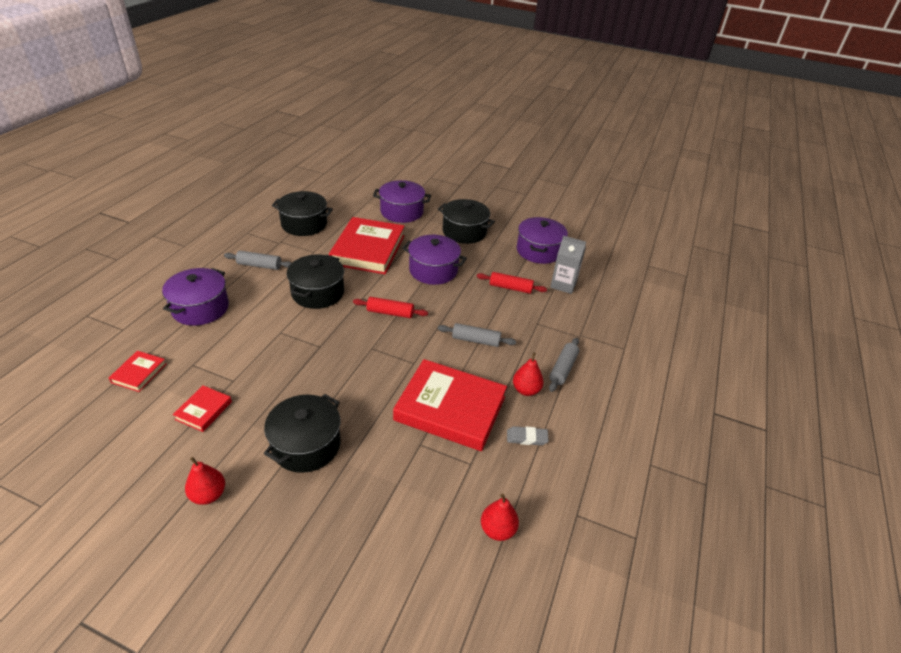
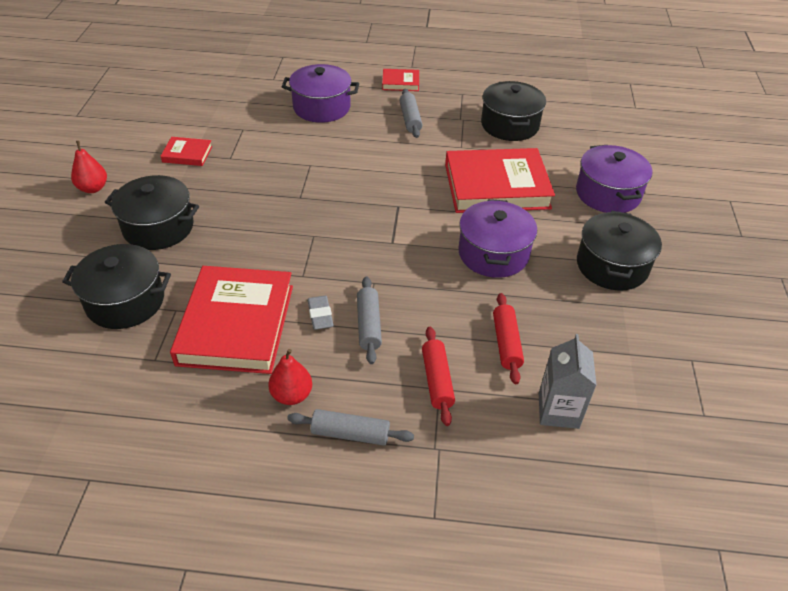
camera: 75 degrees right, 5 degrees up
red book [109,351,166,392] -> red book moved to [382,69,419,91]
black pot [287,255,344,309] -> black pot moved to [62,244,171,329]
red rolling pin [353,297,428,318] -> red rolling pin moved to [422,327,455,426]
red pear [481,493,519,541] -> none
grey eraser [507,426,549,446] -> grey eraser moved to [307,296,334,330]
purple pot [517,217,568,264] -> none

